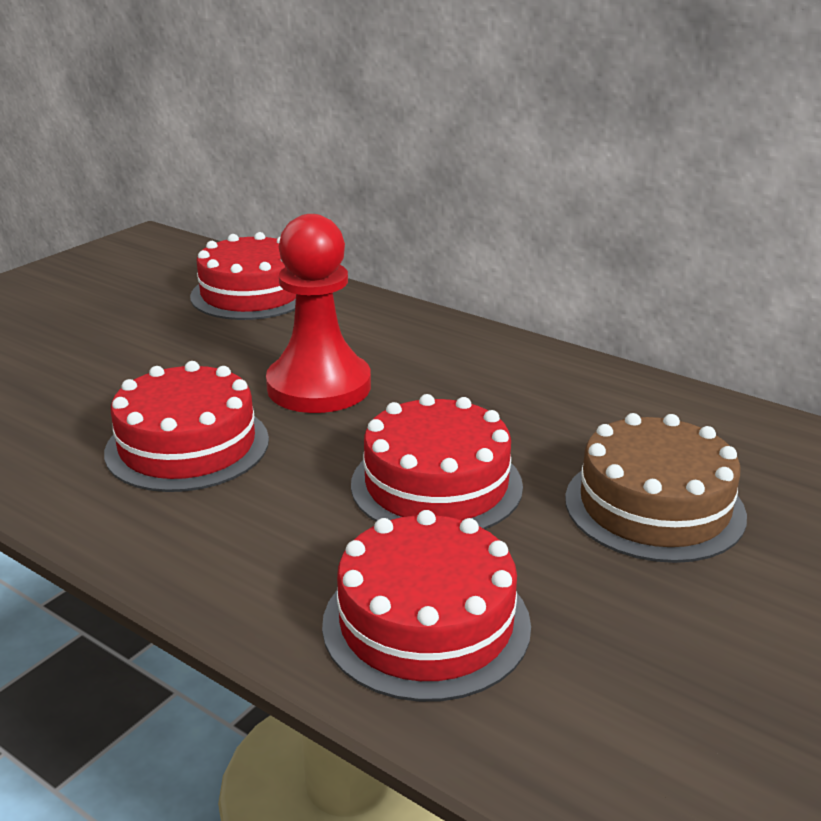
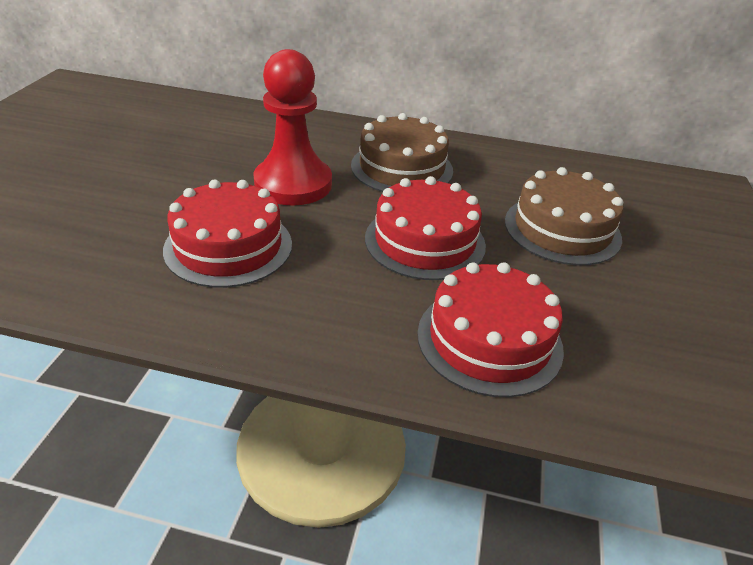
camera: 25 degrees left, 10 degrees up
red cake [190,232,296,320] -> none
none -> brown cake [351,113,453,192]

